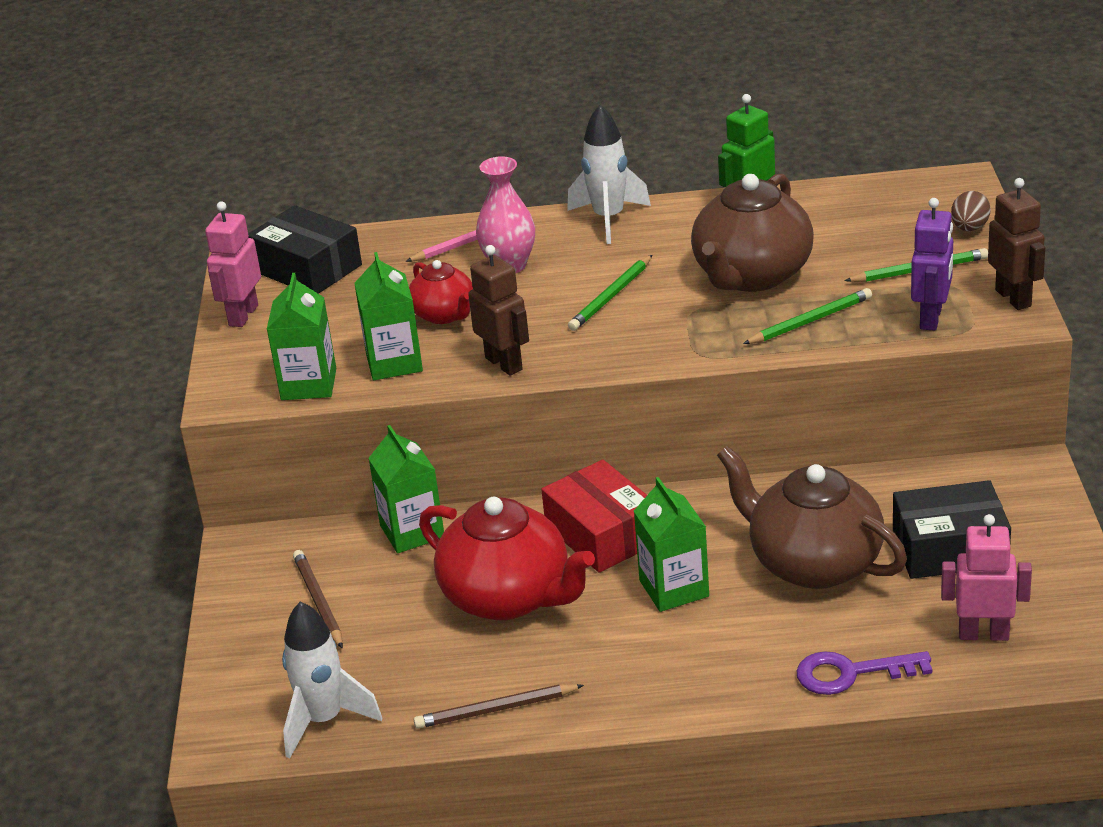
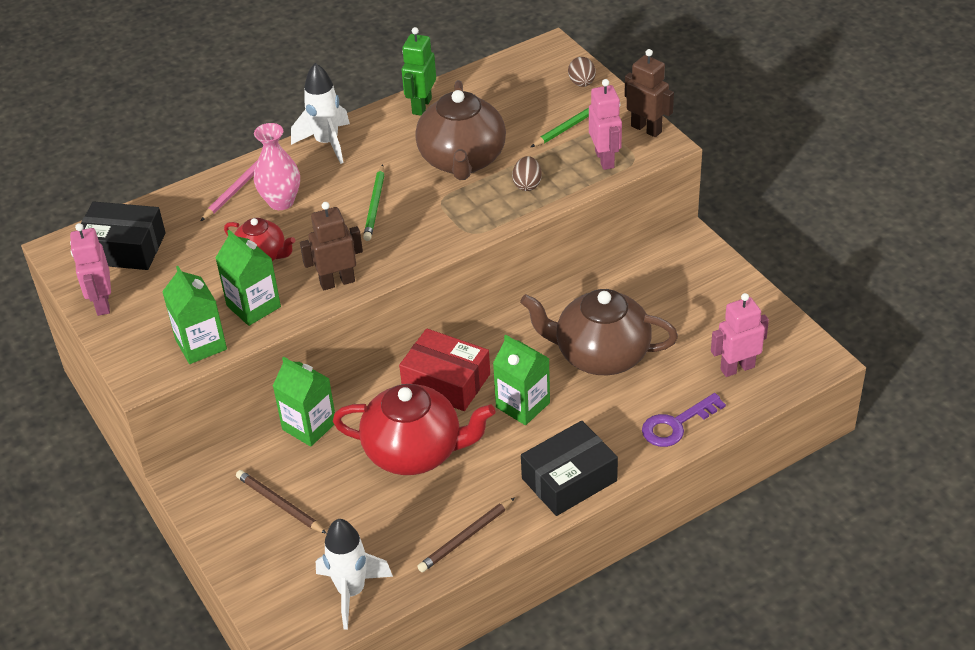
camera: 30 degrees left, 10 degrees up
brown robot [468,245,529,376] -> brown robot turned 45 degrees counterclockwise [300,202,363,290]
green pencil [743,288,872,344] -> brown egg [512,156,542,191]
black box [893,480,1011,579] -> black box moved to [521,421,618,516]
purple robot [911,198,953,331] -> pink robot [589,79,622,170]

